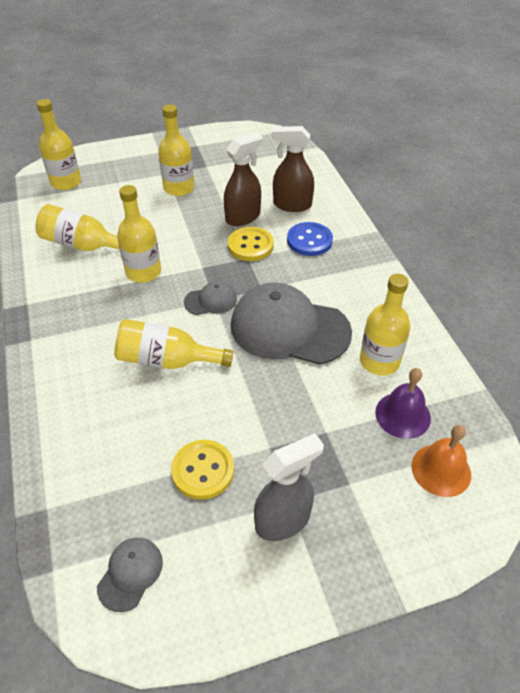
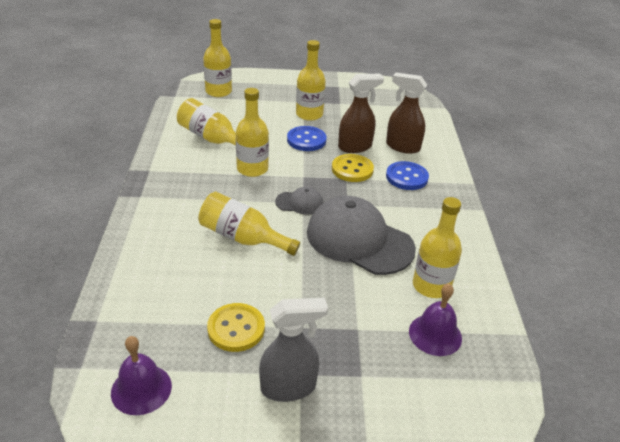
camera: 15 degrees right, 10 degrees down
grey cap [97,538,163,612] -> purple bell [111,336,172,415]
orange bell [411,425,471,497] -> none
none -> blue button [287,126,326,151]

